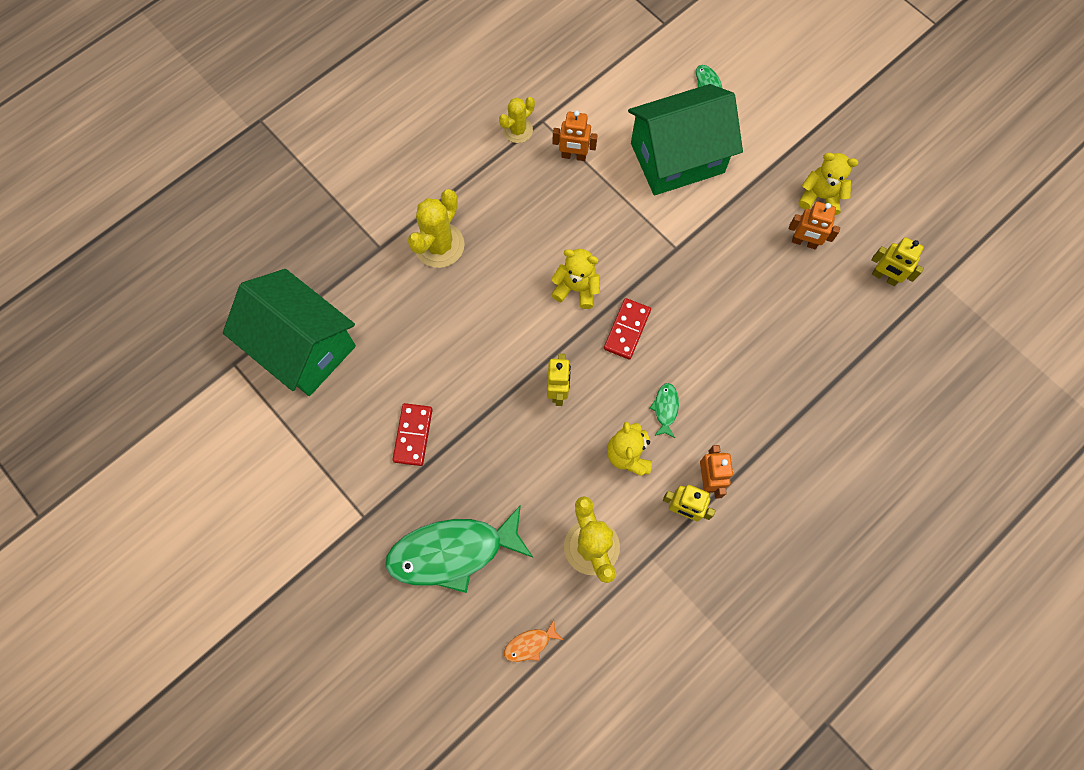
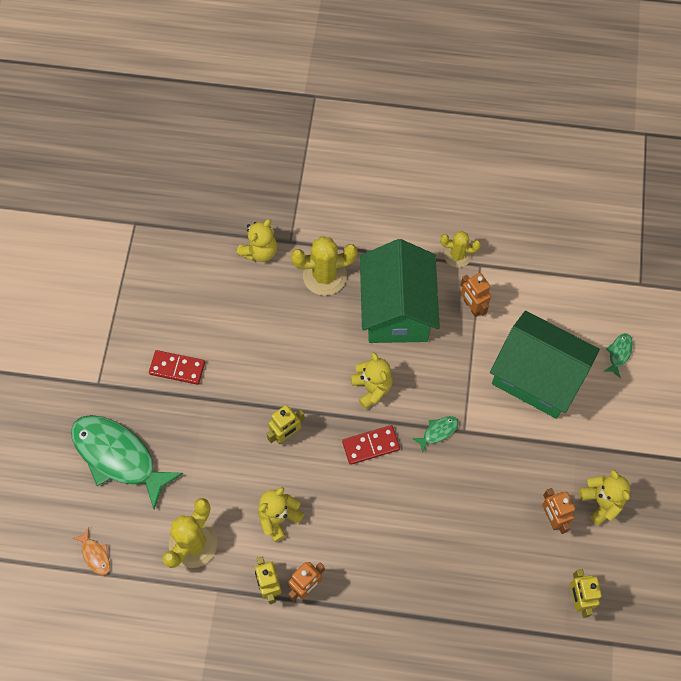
camera: 50 degrees right, 5 degrees down
green house [223,269,356,396] -> green house moved to [360,239,440,343]
red domino [392,403,433,466] -> red domino turned 45 degrees clockwise [149,350,205,385]
orange fish [504,620,563,662] -> orange fish turned 150 degrees counterclockwise [73,527,110,575]
green fish [650,383,679,438] -> green fish moved to [412,416,459,453]
none -> yellow teddy bear [236,219,277,262]

